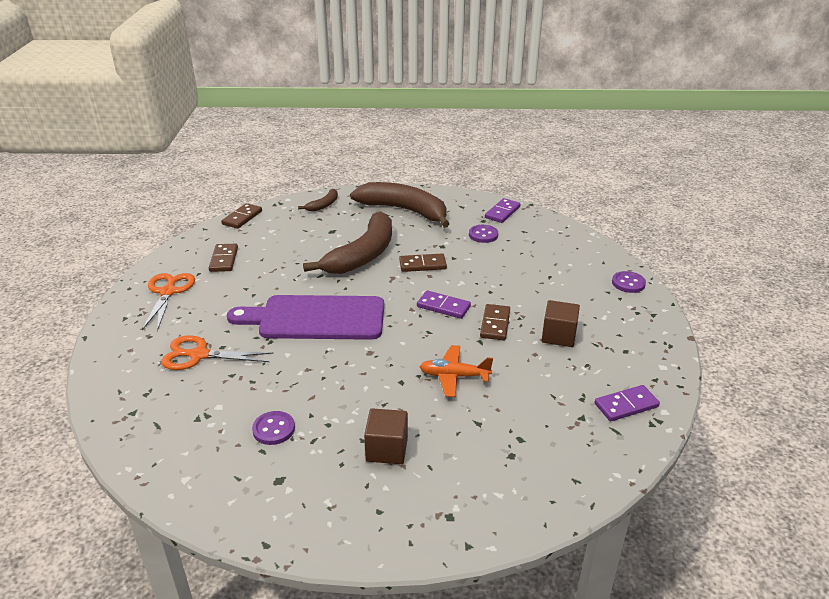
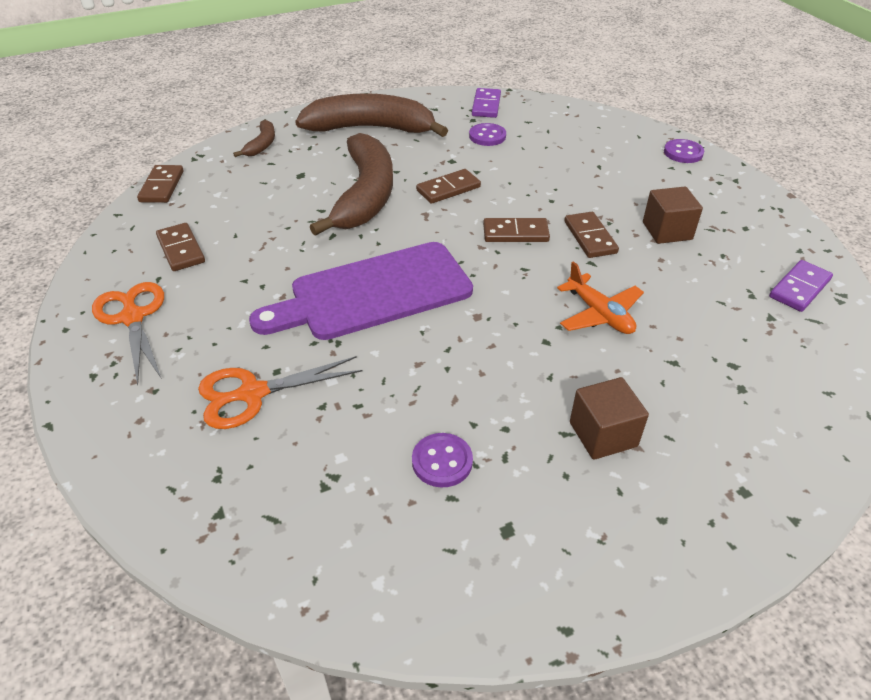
camera: 25 degrees left, 10 degrees up
purple domino [417,290,471,319] -> brown domino [483,218,550,242]
orange plane [420,345,493,397] -> orange plane turned 105 degrees counterclockwise [557,261,644,334]

